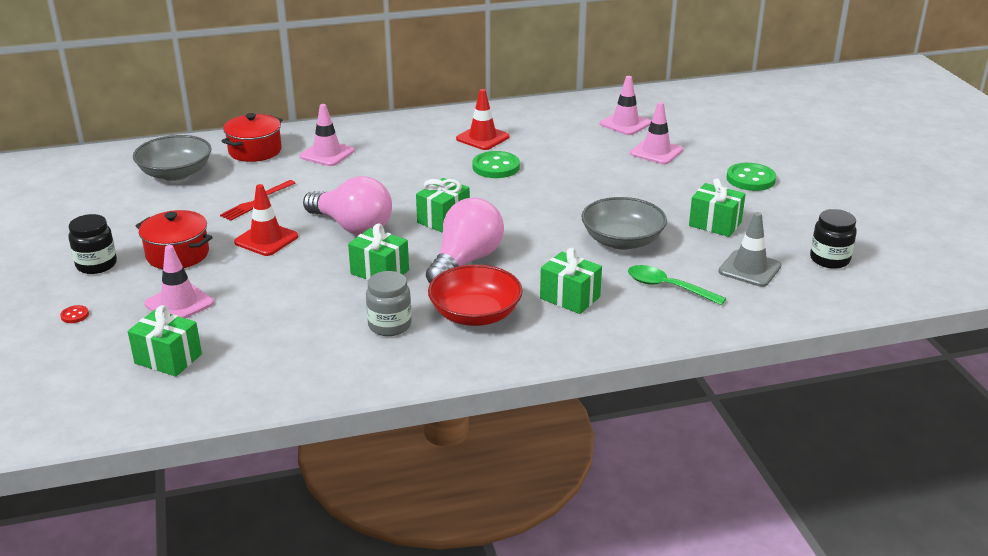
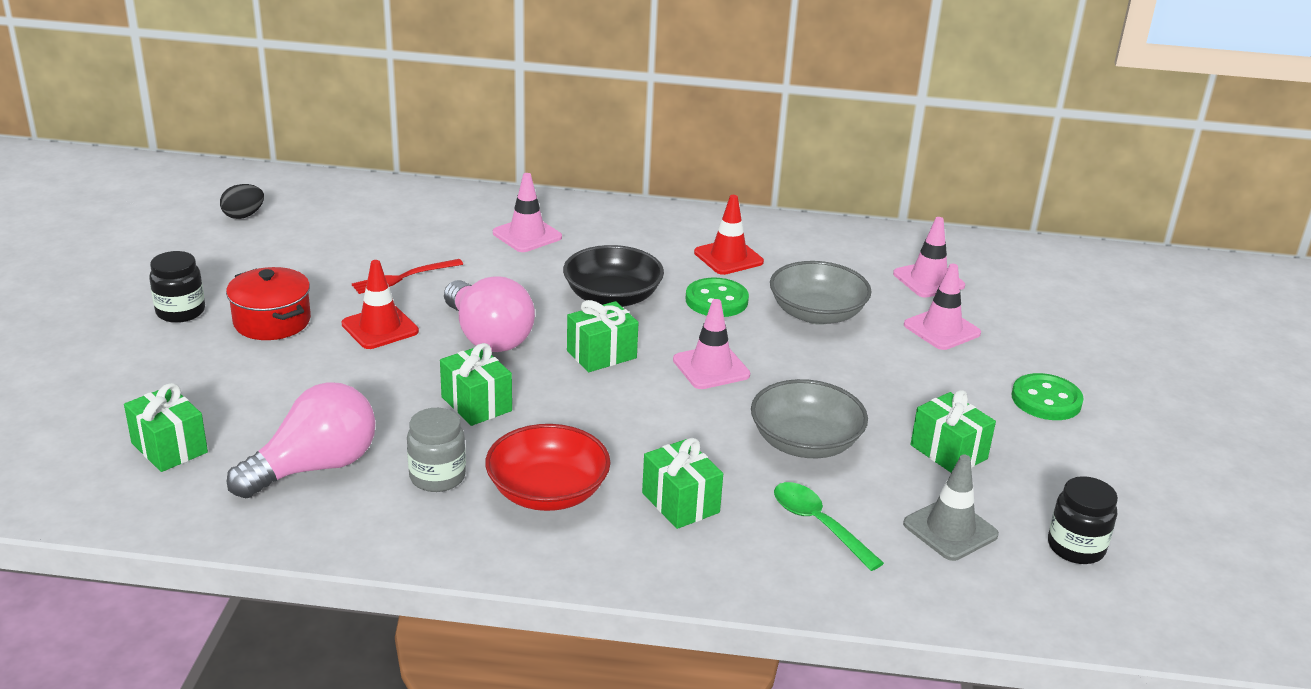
camera: 20 degrees right, 0 degrees up
red button [60,305,89,323] -> none
grey bowl [133,135,211,181] -> grey bowl moved to [770,261,872,325]
pink traffic cone [144,245,214,319] -> pink traffic cone moved to [673,299,750,389]
red pot [222,113,282,162] -> none
pink light bulb [426,198,504,283] -> pink light bulb moved to [227,382,376,498]
none -> black egg [220,184,264,219]
none -> black bowl [563,245,664,307]

